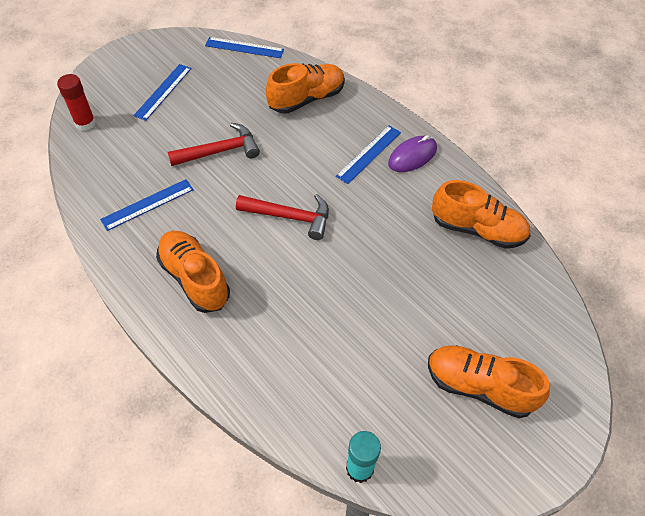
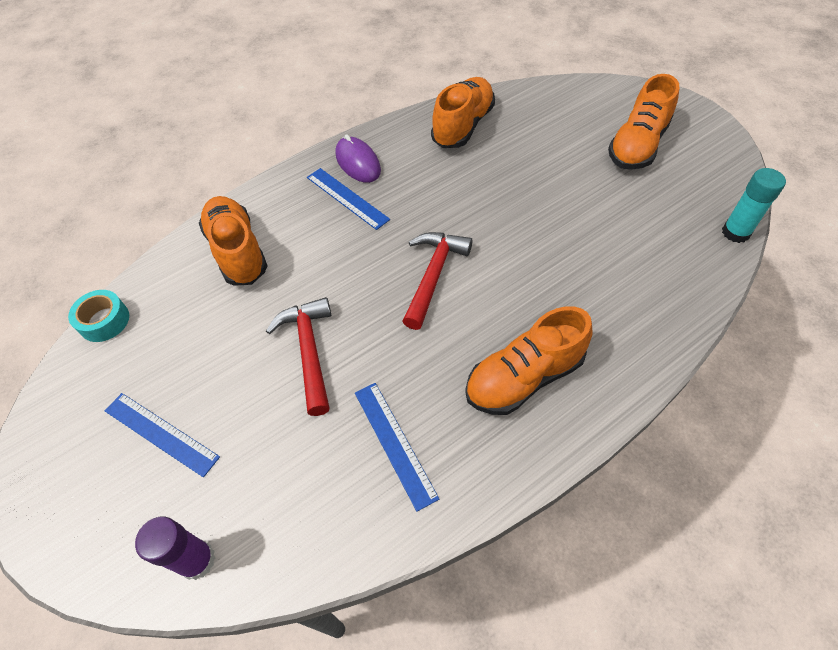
camera: 80 degrees left, 0 degrees up
red glue stick [57,74,96,131] -> purple glue stick [135,517,216,580]
blue ruler [205,37,284,58] -> turquoise tape [68,290,129,342]

